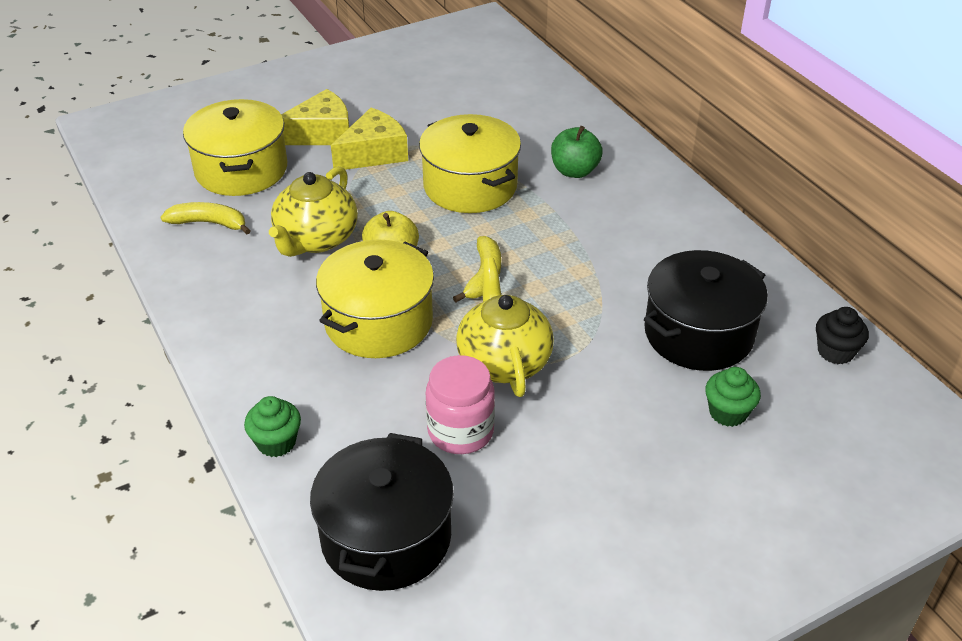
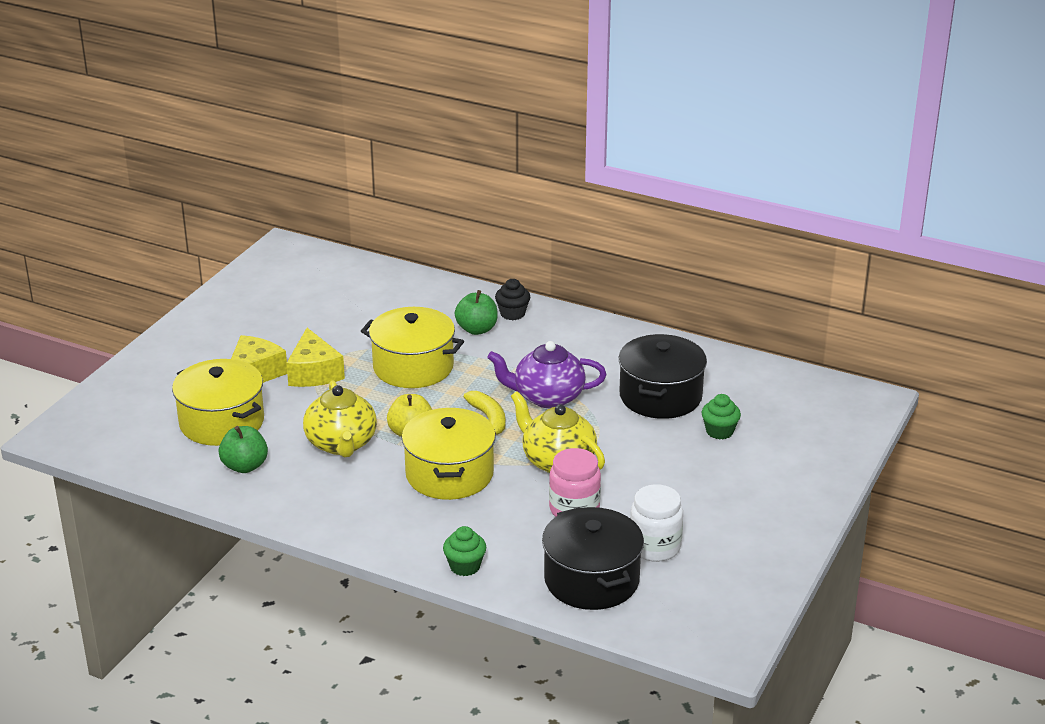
camera: 35 degrees left, 10 degrees down
yellow banana [161,202,251,234] -> green apple [219,426,268,473]
yellow cheese [331,108,408,170] -> yellow cheese turned 150 degrees clockwise [286,328,345,387]
black cupcake [816,307,869,364] -> black cupcake moved to [495,279,530,320]
none -> purple teapot [487,341,606,408]
none -> white jar [630,484,683,562]

